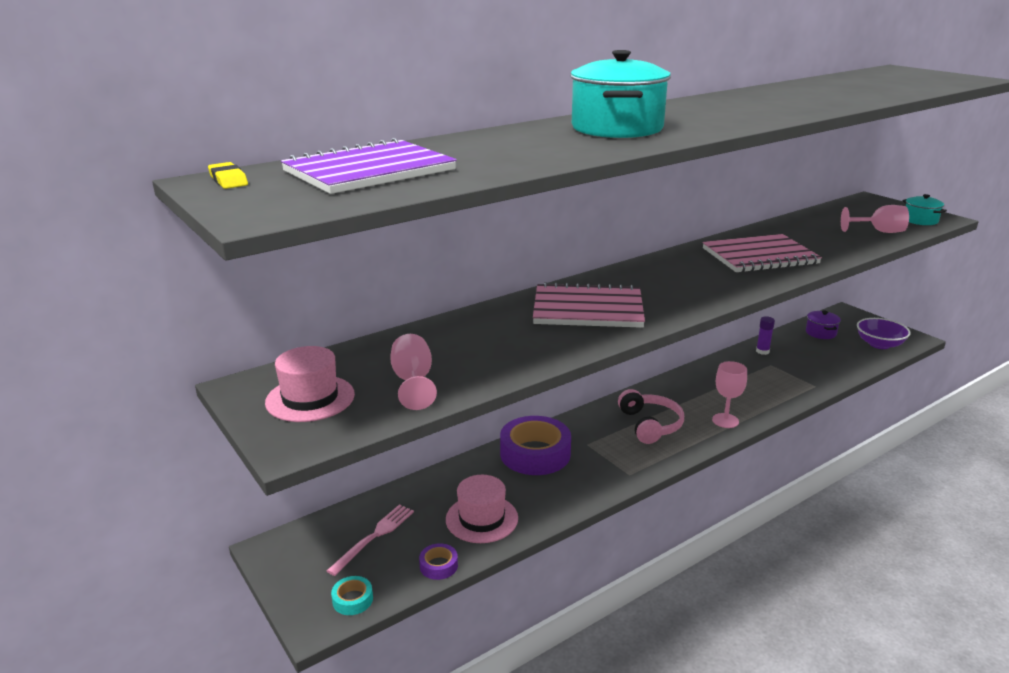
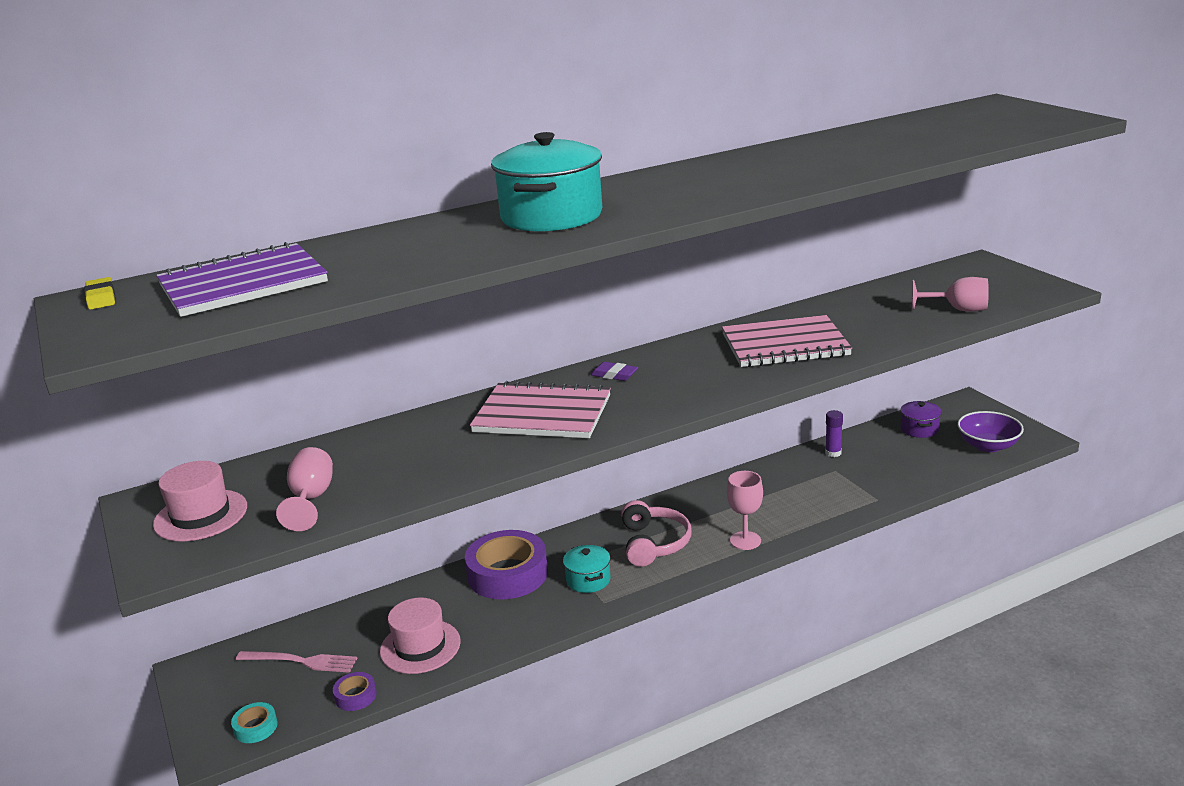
camera: 10 degrees right, 0 degrees up
pink fork [327,504,414,576] -> pink fork turned 60 degrees clockwise [236,651,357,673]
turquoise pot [902,194,947,225] -> turquoise pot moved to [563,545,611,593]
none -> purple eraser [591,362,638,381]

